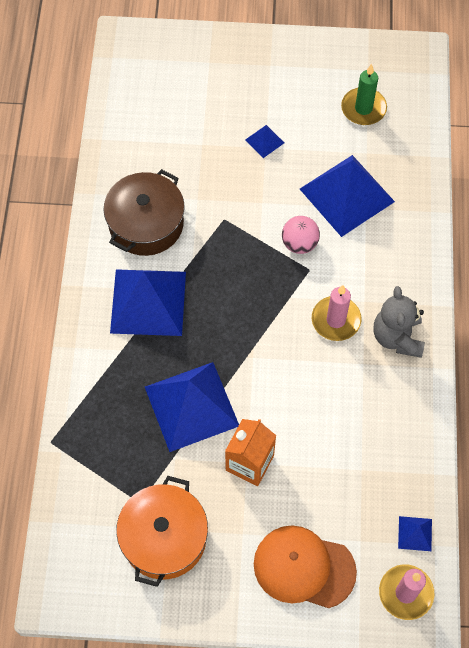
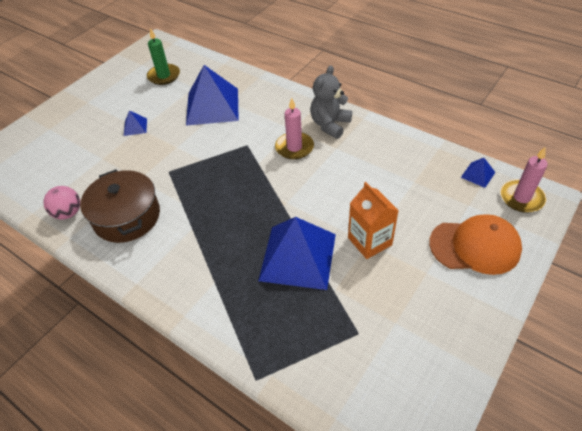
camera: 55 degrees left, 15 degrees down
blue pyramid [110,269,186,336] -> none
orange pot [116,476,208,587] -> none
orange cap [254,525,357,608] -> orange cap turned 135 degrees counterclockwise [429,214,522,275]
pink ball [282,216,320,254] -> pink ball moved to [43,186,80,220]
grey teddy bear [374,286,425,358] -> grey teddy bear turned 90 degrees clockwise [310,66,352,139]

